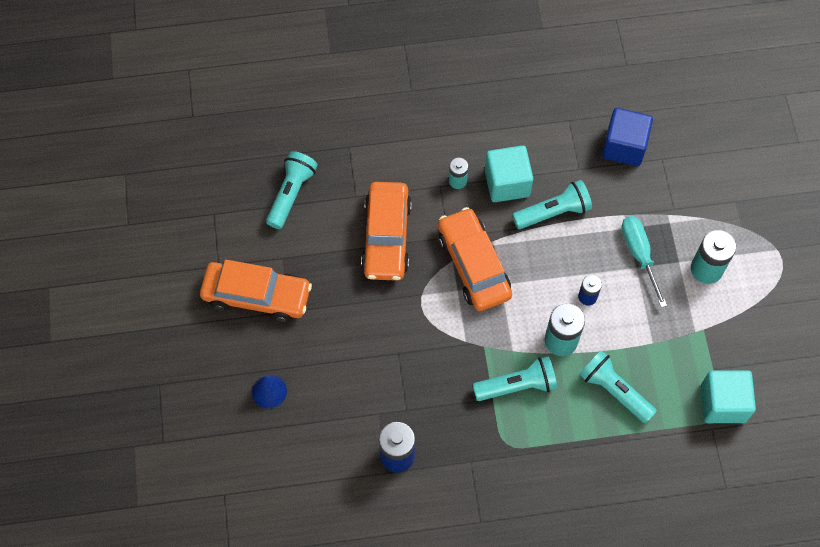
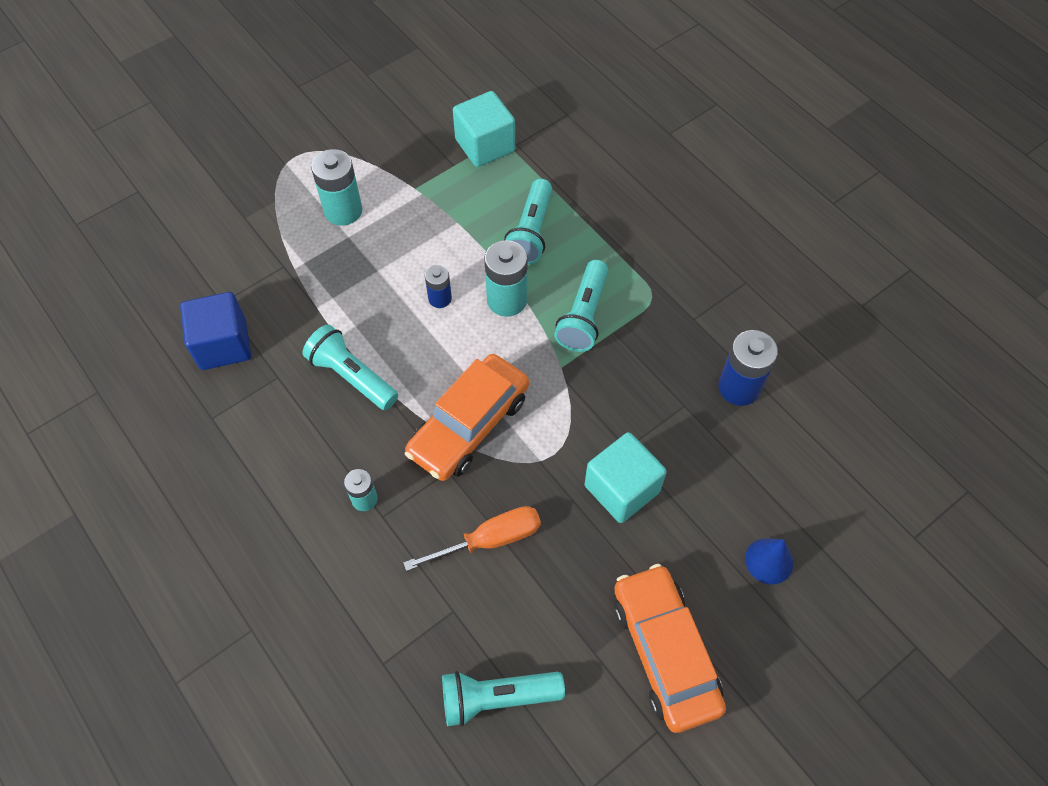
camera: 120 degrees left, 5 degrees down
orange car [361,182,412,281] -> orange screwdriver [403,506,541,571]
turquoise flashlight [473,356,557,401] -> turquoise flashlight turned 120 degrees counterclockwise [554,260,608,352]
turquoise cube [485,145,533,202] -> turquoise cube moved to [585,432,667,523]
turquoise screwdriver [621,216,667,308] -> none

